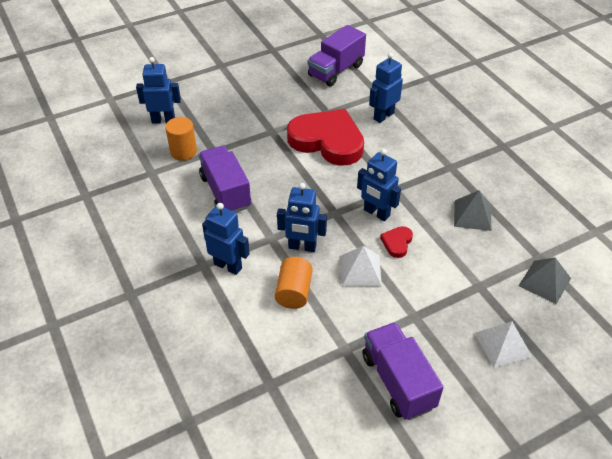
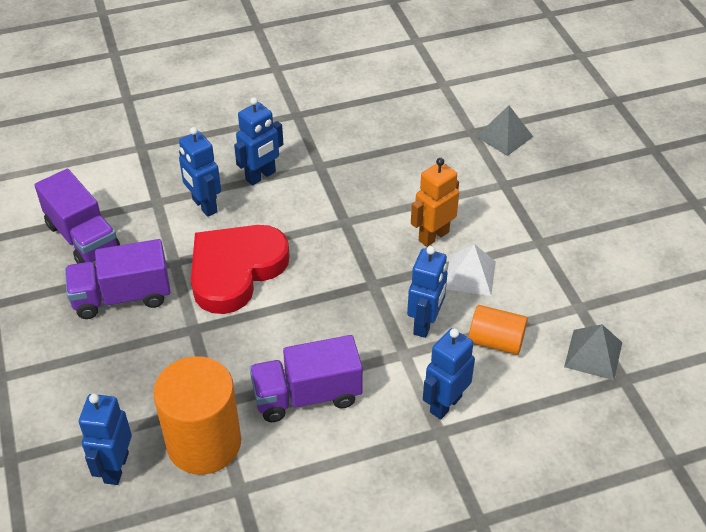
camera: 80 degrees left, 0 degrees up
orange cylinder [165,117,197,161] -> orange cylinder [153,356,241,475], size x1.76
blue robot [357,149,401,221] -> blue robot moved to [234,97,283,185]
purple truck [362,322,444,420] -> purple truck moved to [65,239,170,319]
red heart [380,226,413,258] -> orange robot [411,158,459,247]
grey pyramid [454,190,492,231] -> grey pyramid moved to [564,324,622,380]
white pyramid [475,321,532,368] -> none

